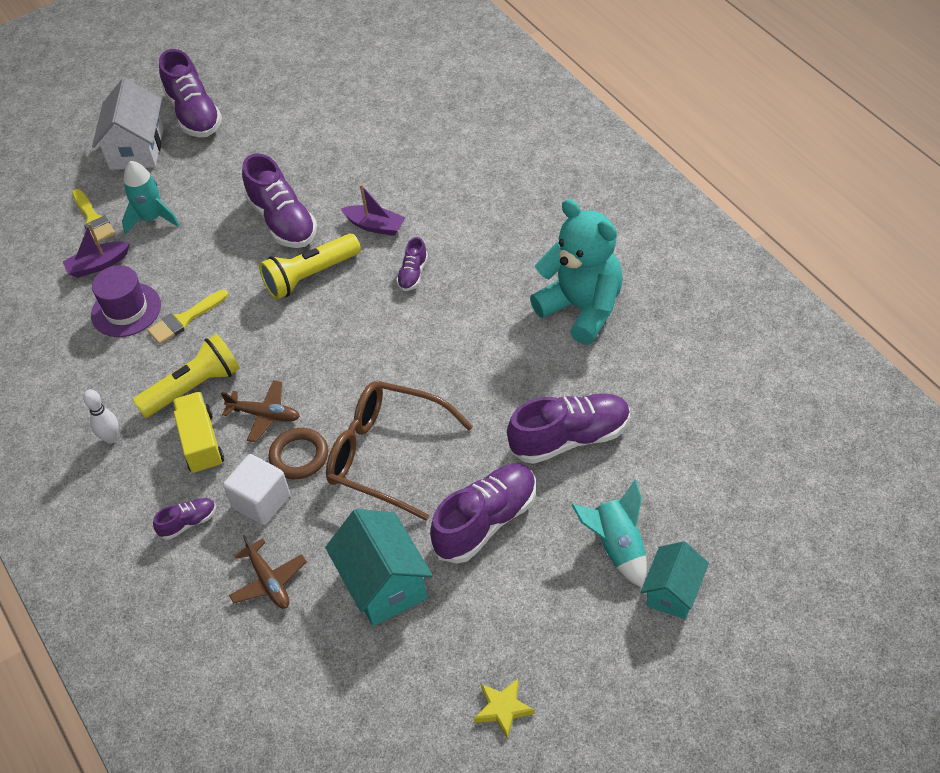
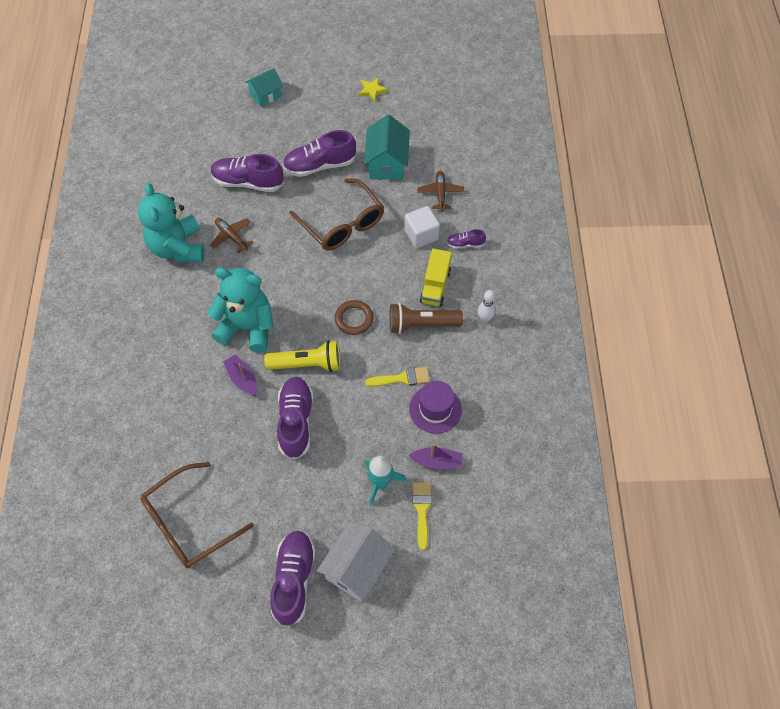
camera: 155 degrees left, 10 degrees up
yellow flashlight [133,334,240,418] -> brown flashlight [389,303,463,334]
brown plane [221,380,300,442] -> brown plane moved to [210,218,254,253]
brown ring [268,428,328,479] -> brown ring moved to [335,300,374,335]
purple shoe [397,237,428,291] -> turquoise teddy bear [208,268,274,352]
turquoise rocket [572,479,647,588] -> none
none -> brown glasses [140,462,254,568]

